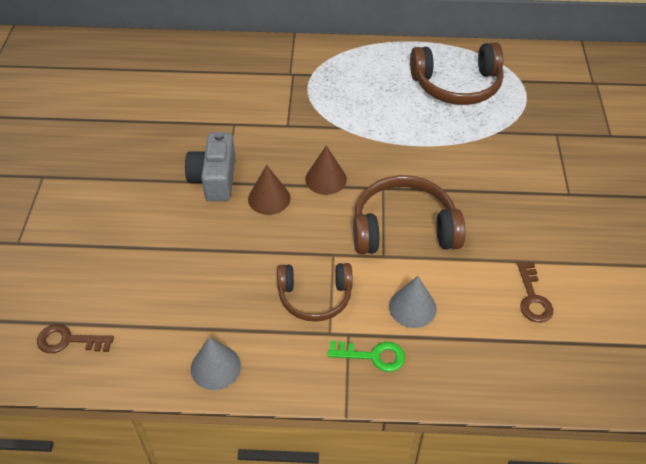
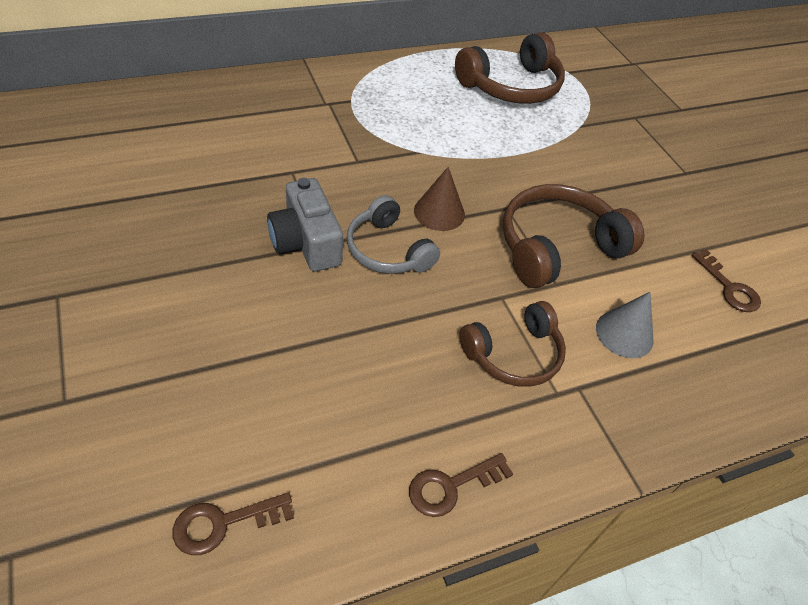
camera: 30 degrees left, 0 degrees up
grey cone [191,337,241,390] -> brown key [409,453,513,517]
brown cone [248,165,291,215] -> grey headphones [346,195,440,274]
green key [328,341,405,372] -> none

